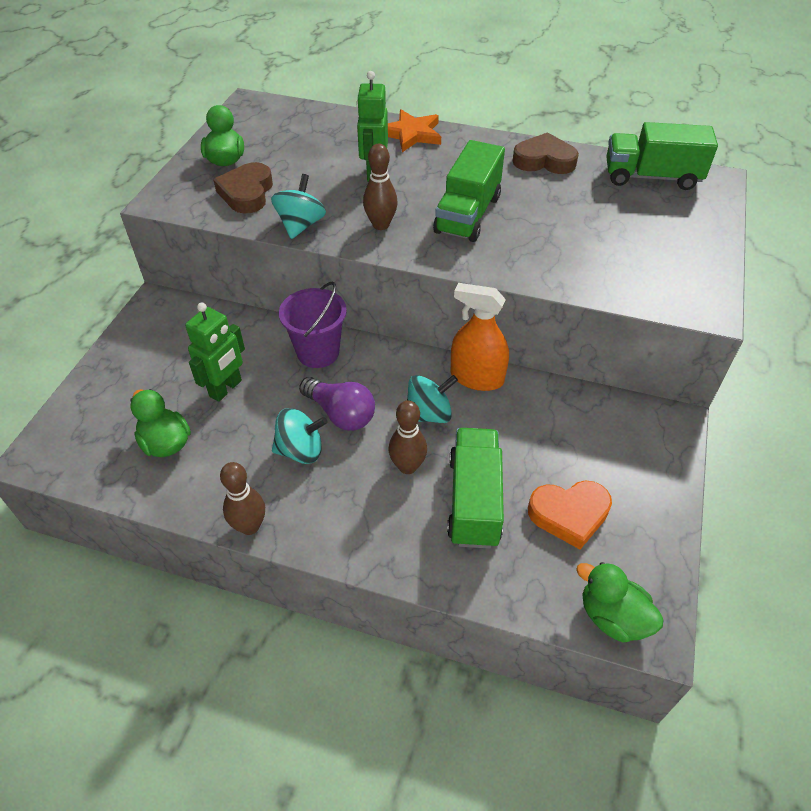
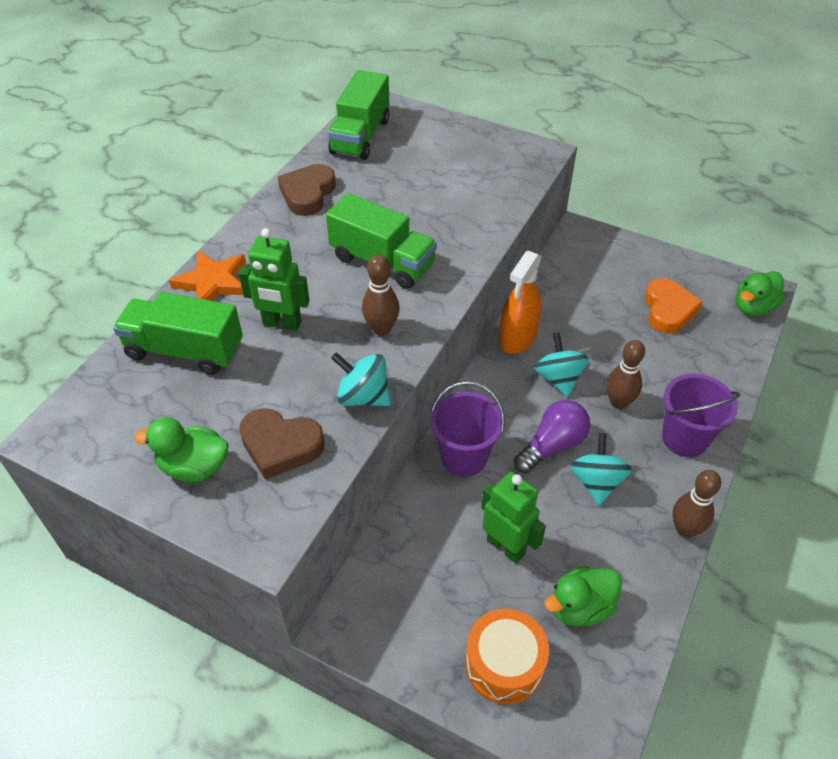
camera: 80 degrees left, 0 degrees up
green truck [447,428,504,549] -> green truck moved to [113,292,243,375]
none -> orange drum [465,609,549,704]
none -> purple bucket [662,374,740,457]

